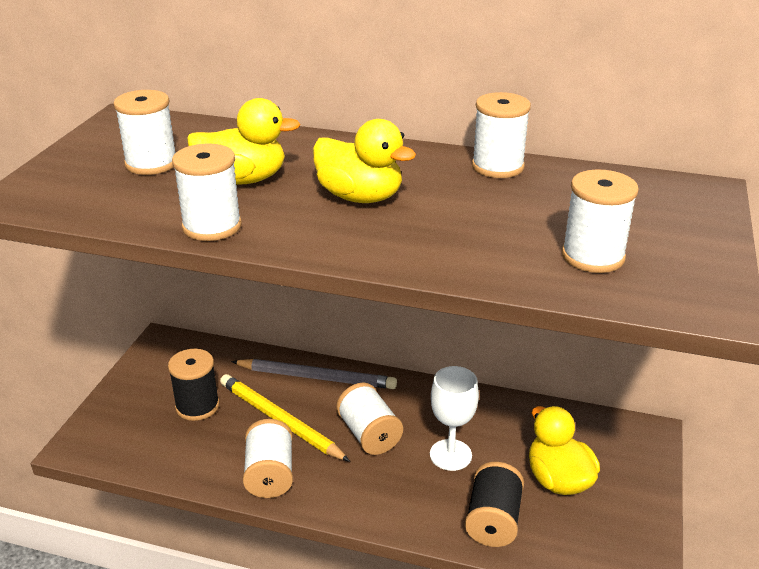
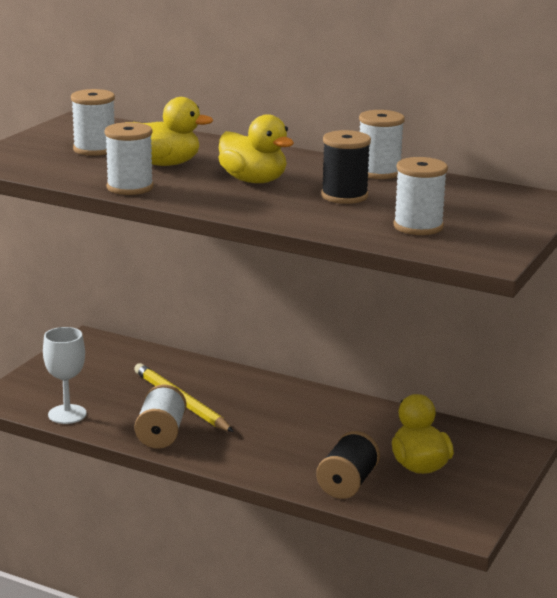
camera: 10 degrees right, 10 degrees down
black spool [168,349,219,421] -> black spool moved to [321,130,371,204]
grey pencil [231,359,397,389] -> none
white spool [336,382,403,455] -> none
white goblet [430,366,479,471] -> white goblet moved to [43,327,87,424]

